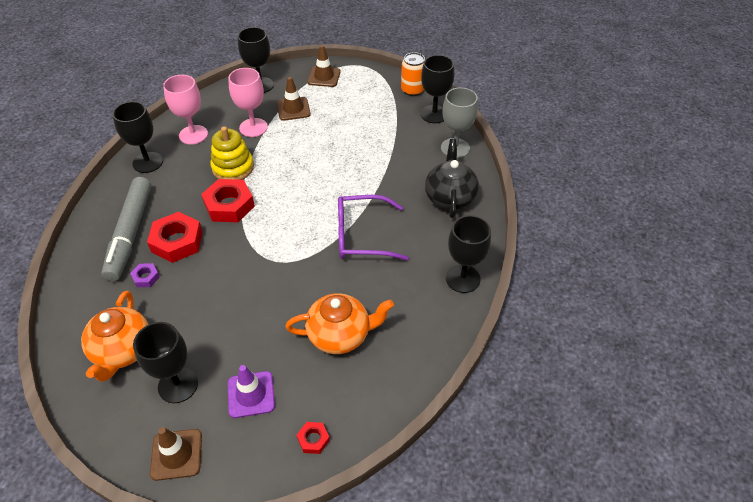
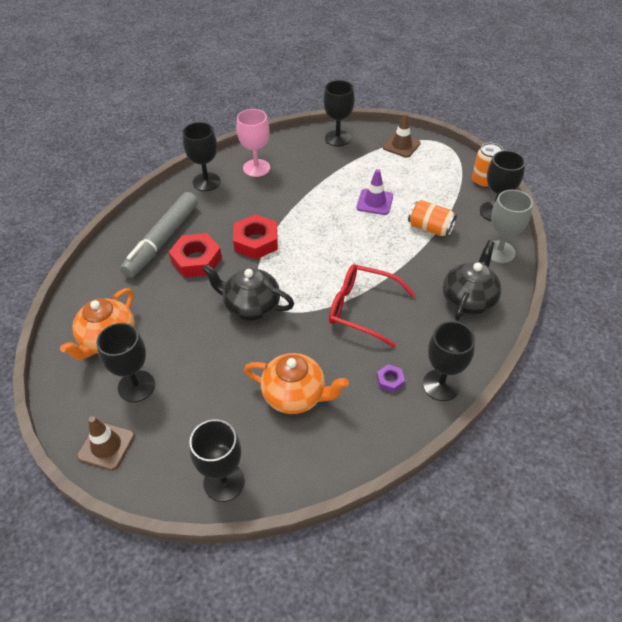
camera: 25 degrees right, 0 degrees up
purple nut [130,263,160,287] -> purple nut moved to [377,364,405,393]
yellow stacking toy [210,126,254,180] -> none
pink goblet [228,68,268,137] -> none
purple traffic cone [228,365,275,418] -> purple traffic cone moved to [357,169,393,215]
brown traffic cone [277,77,311,121] -> none
red nut [297,422,330,454] -> black goblet [189,419,245,502]
purple glasses [338,195,409,261] -> red glasses [329,264,416,348]
none -> black teapot [202,264,294,321]
none -> orange can [408,200,457,236]

